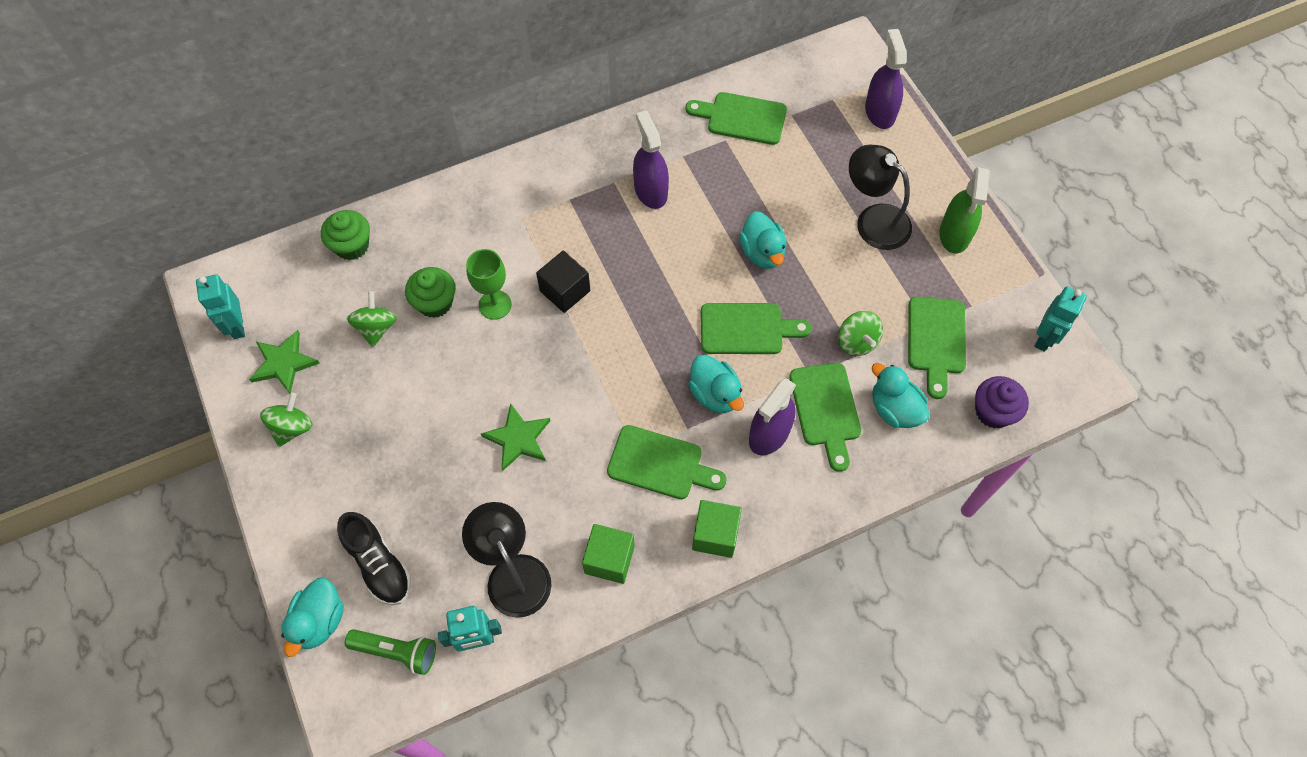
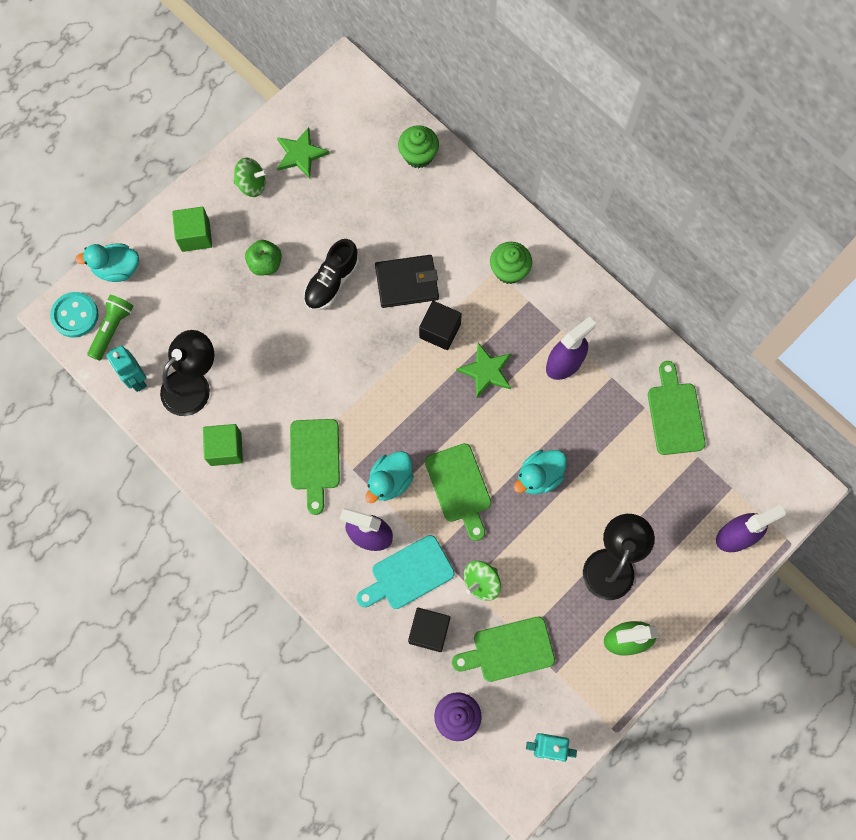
camera: 70 degrees right, 10 degrees up
turquoise robot [196,274,245,339] -> none
black shoe [337,512,411,605] -> black shoe moved to [304,239,359,311]
green flashlight [345,629,436,675] -> green flashlight turned 150 degrees counterclockwise [87,295,134,361]
green spinning top [347,291,397,347] -> none
green cupcake [405,267,455,318] -> green cupcake moved to [490,242,532,284]
green goblet [466,249,512,320] -> black wallet [375,255,439,308]
green star [481,403,551,471] -> green star moved to [456,343,511,399]
green cube [692,500,742,558] -> green cube moved to [172,207,212,252]
green cutting board [790,363,861,472] -> turquoise cutting board [356,535,455,609]
turquoise duck [872,363,929,428] -> black cube [408,608,451,652]
none -> turquoise button [50,292,99,338]
none -> green apple [245,240,282,276]

